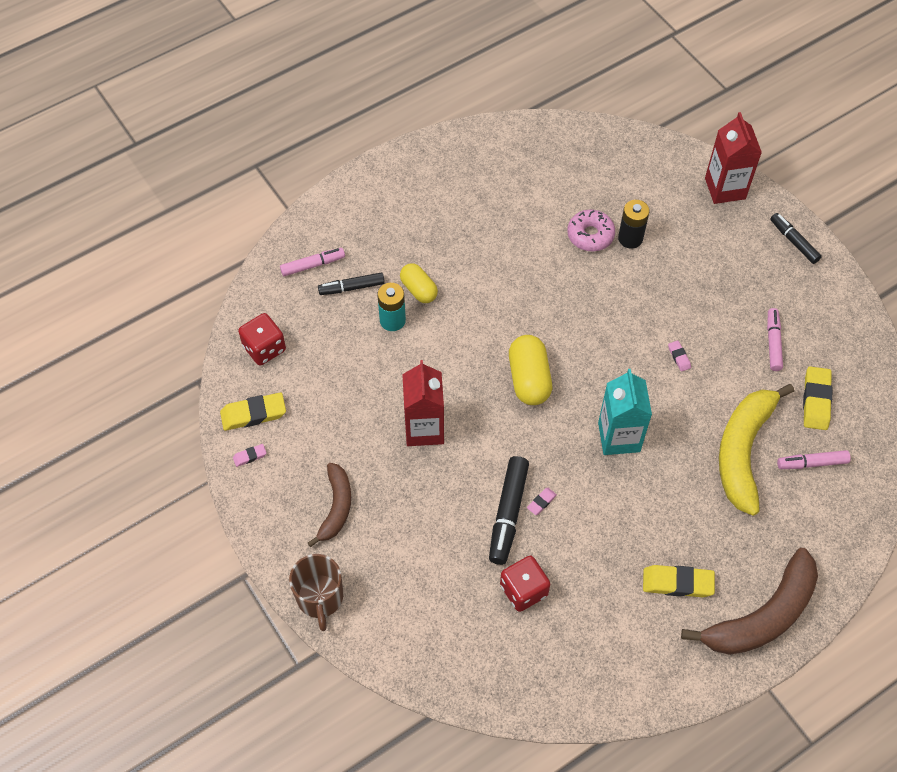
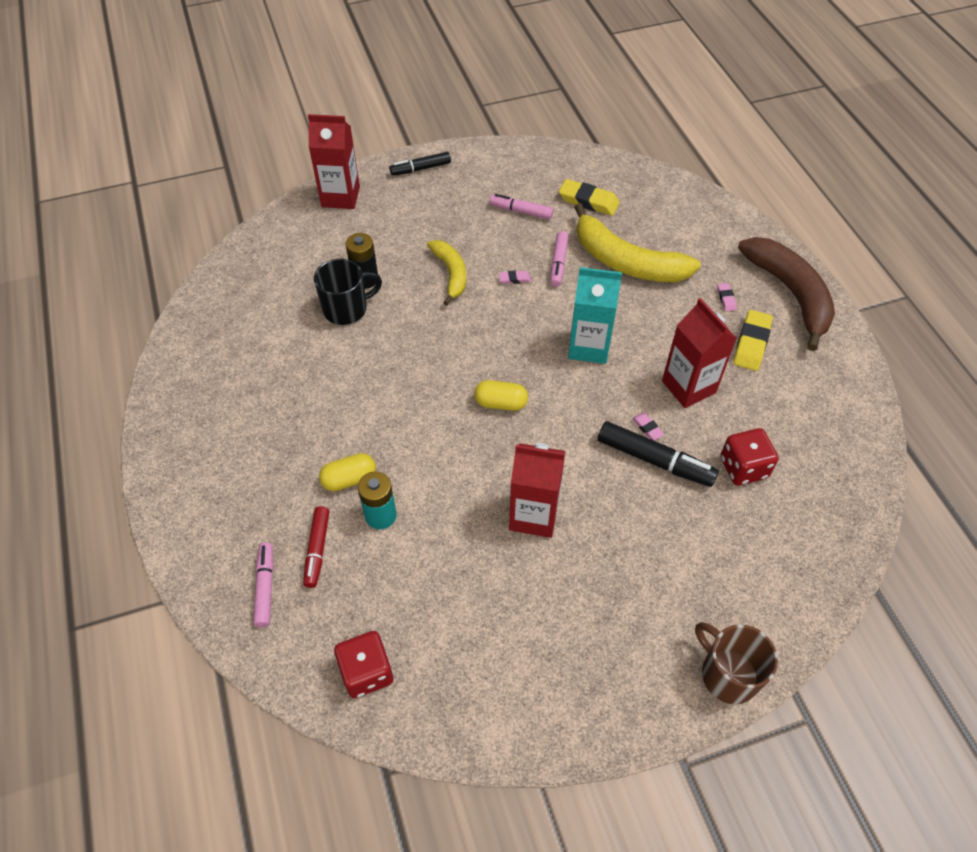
camera: 75 degrees left, 5 degrees down
yellow eraser [220,392,286,431] -> none
pink eraser [233,444,267,467] -> pink eraser moved to [717,283,737,311]
brown mug [289,554,343,631] -> brown mug turned 135 degrees counterclockwise [695,622,778,704]
brown banana [308,463,351,547] -> none
black marker [318,272,385,295] -> red marker [303,506,329,588]
yellow capsule [509,335,552,405] -> yellow capsule [474,380,528,411], size x0.66
pink donut [567,209,615,251] -> black mug [314,259,382,325]
pink marker [777,450,851,469] -> pink marker moved to [550,231,568,287]
none -> yellow banana [427,240,466,305]
none -> red carton [662,298,737,408]

